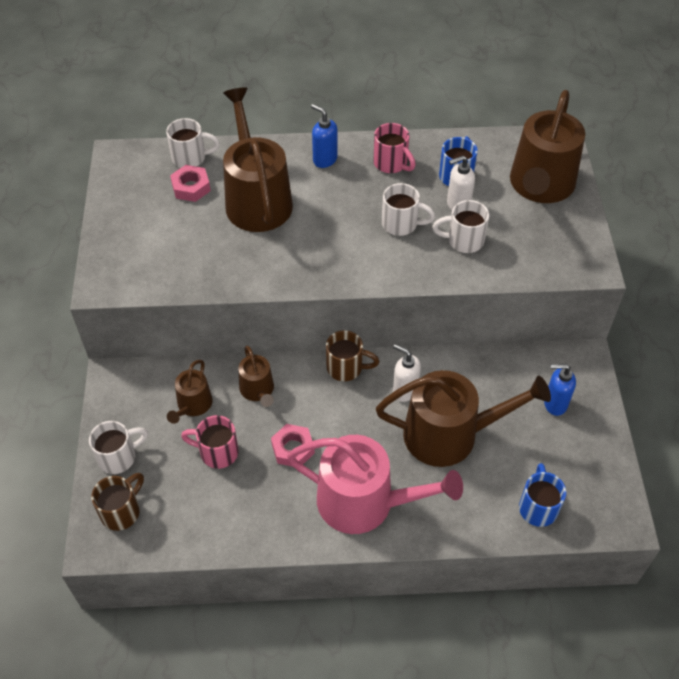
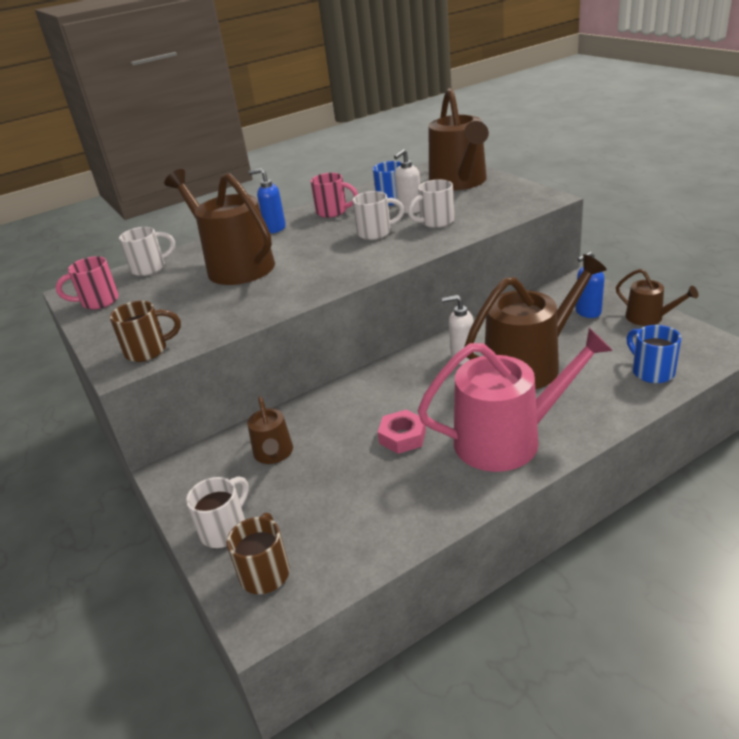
camera: 25 degrees left, 20 degrees down
pink nut [170,165,211,202] -> none
pink mug [181,415,239,469] -> pink mug moved to [56,256,119,310]
brown watering can [238,346,274,407] -> brown watering can moved to [616,269,698,326]
brown mug [326,330,380,381] -> brown mug moved to [110,301,181,362]

